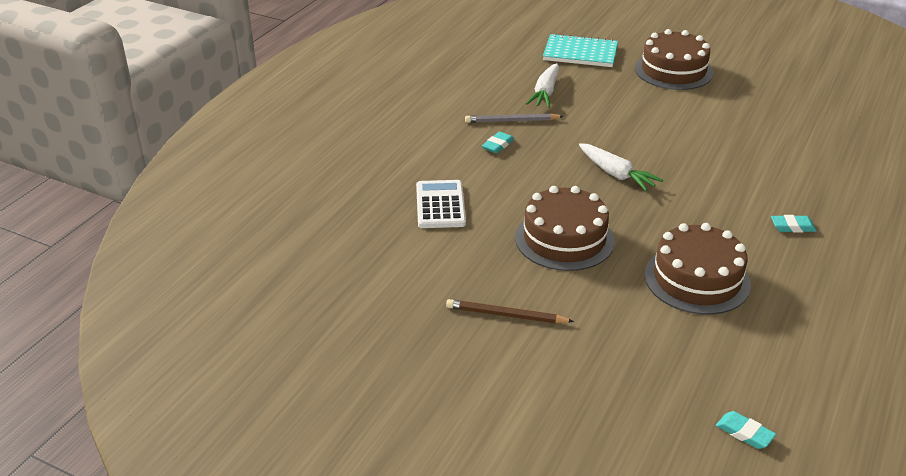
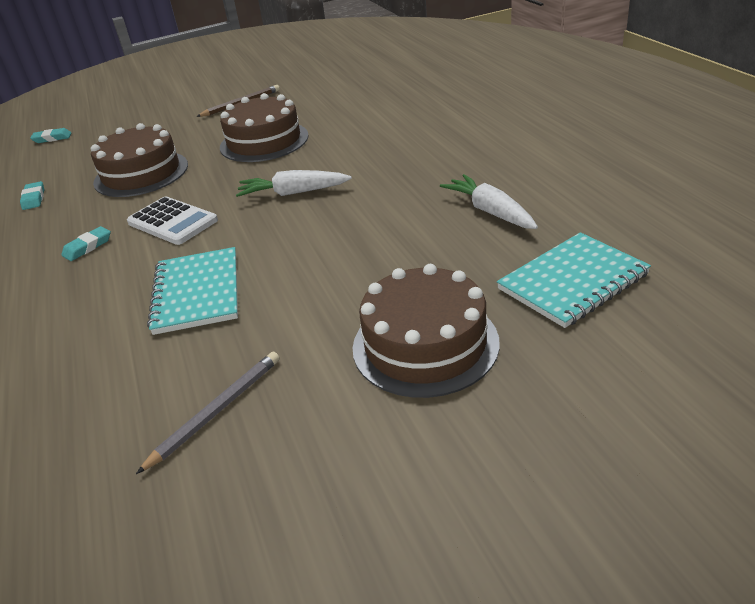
camera: 135 degrees right, 0 degrees up
white calculator [416,180,466,228] -> white calculator moved to [127,197,218,245]
grey pencil [465,113,564,123] -> grey pencil moved to [136,352,280,474]
turquoise eraser [482,132,514,153] -> turquoise eraser moved to [20,181,44,210]
none -> turquoise notebook [147,247,238,335]

